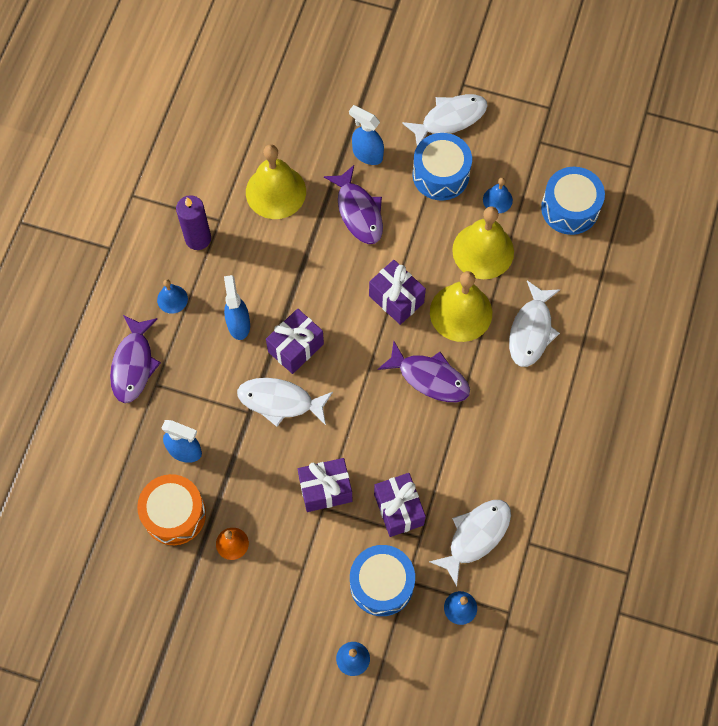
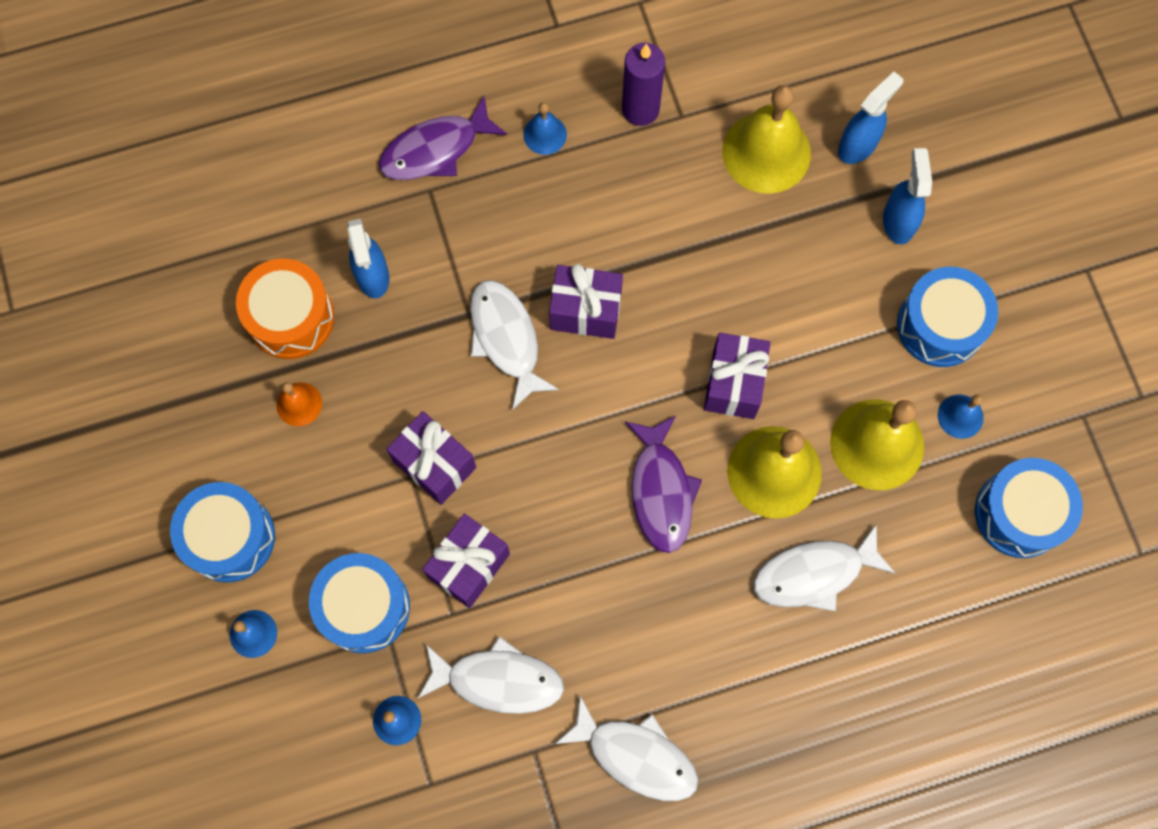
camera: 55 degrees right, 5 degrees up
blue spray bottle [224,275,250,340] -> blue spray bottle moved to [838,71,903,164]
purple fish [324,165,383,244] -> none
white fish [402,94,488,145] -> white fish moved to [555,696,698,801]
none -> blue drum [170,482,275,582]

